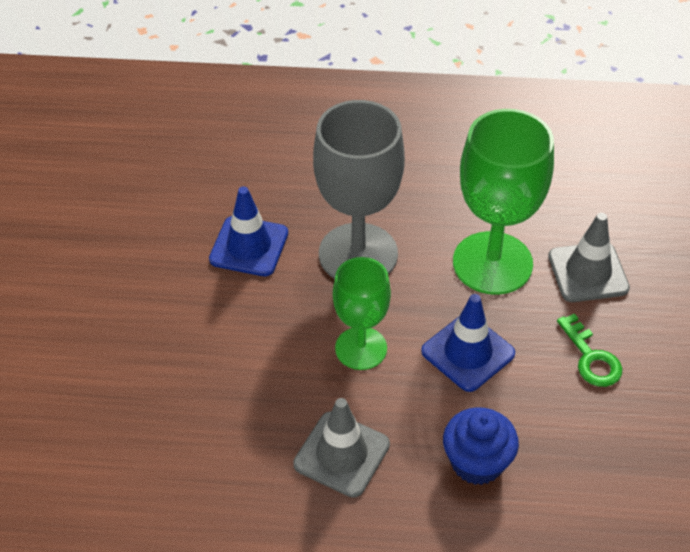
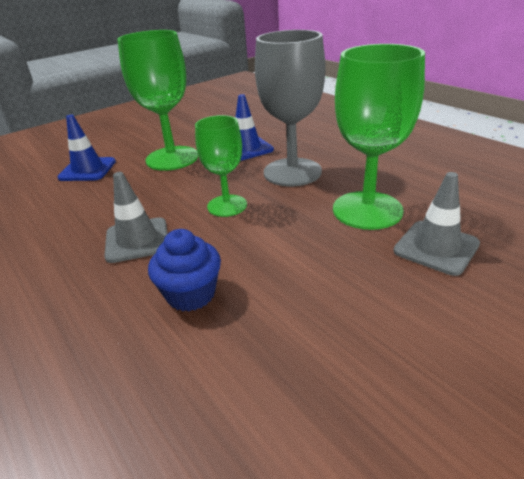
camera: 50 degrees right, 15 degrees down
blue traffic cone [421,294,515,392] -> blue traffic cone moved to [57,115,116,181]
green key [557,313,622,387] -> none
none -> green goblet [117,30,198,171]

